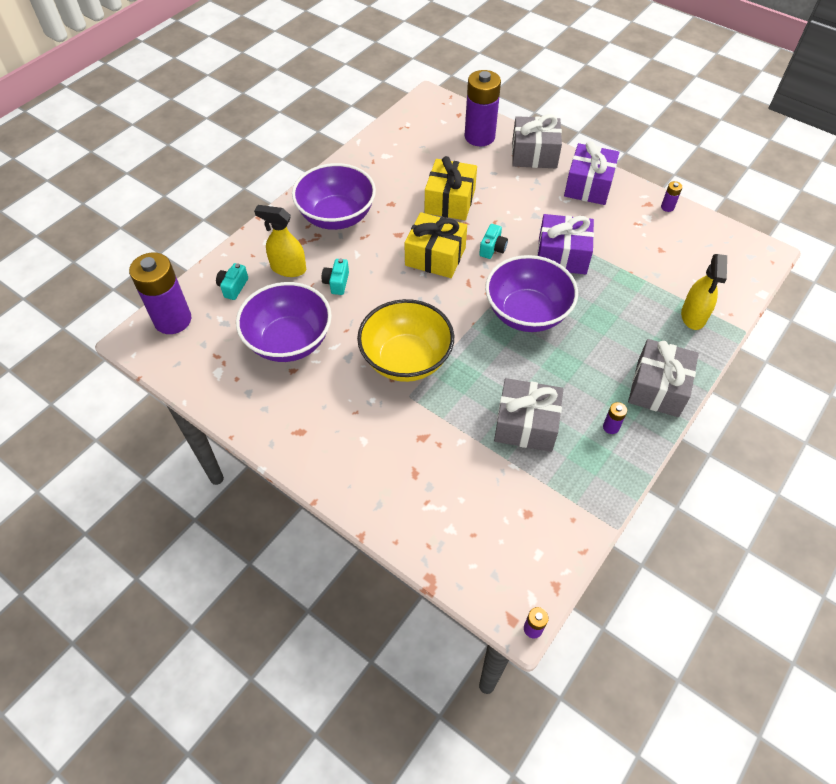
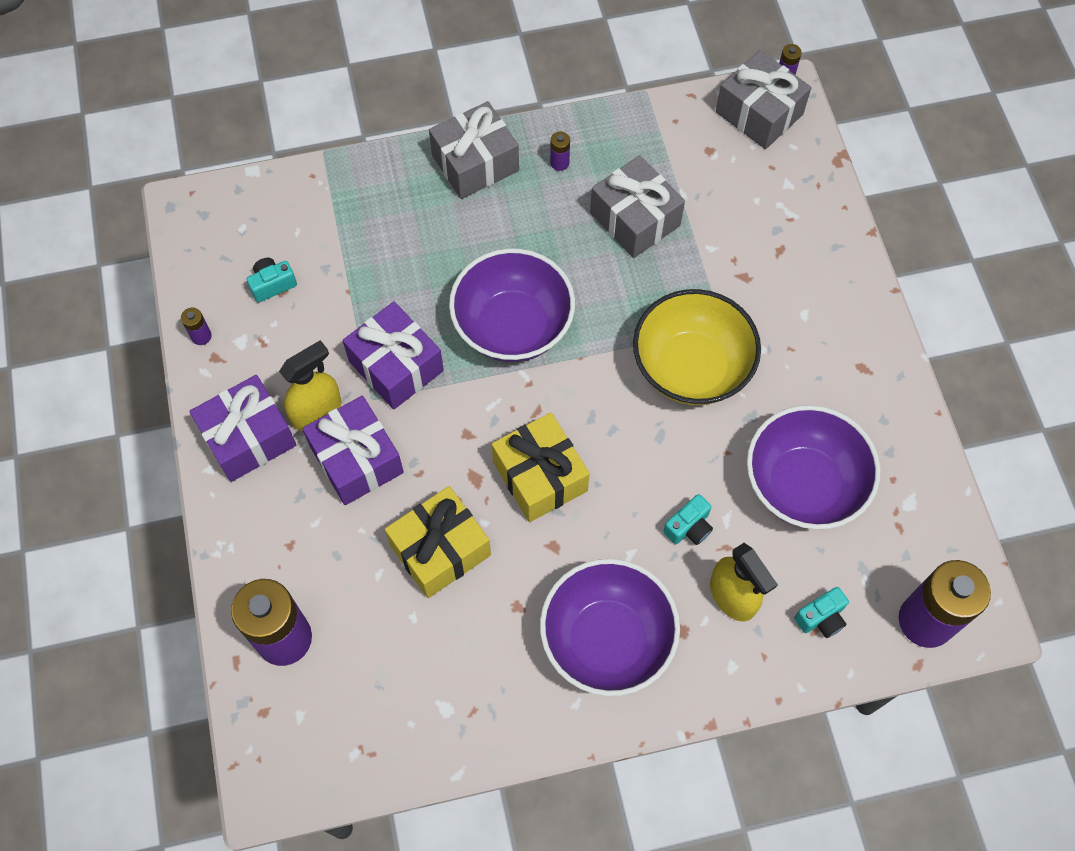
camera: 140 degrees left, 10 degrees up
turquoise camera [479,224,508,259] -> turquoise camera moved to [246,258,297,303]
grey gift [512,114,562,168] -> grey gift moved to [716,50,811,149]
yellow spray bottle [681,254,727,330] -> yellow spray bottle moved to [279,340,341,431]
none -> purple gift [302,396,404,505]

